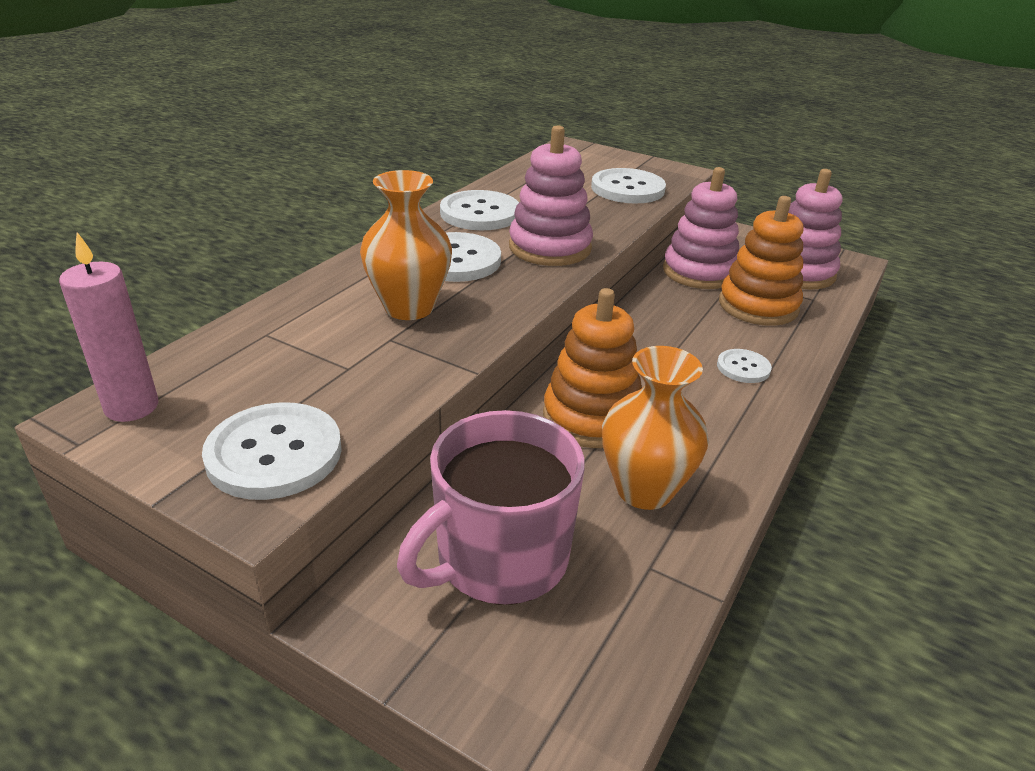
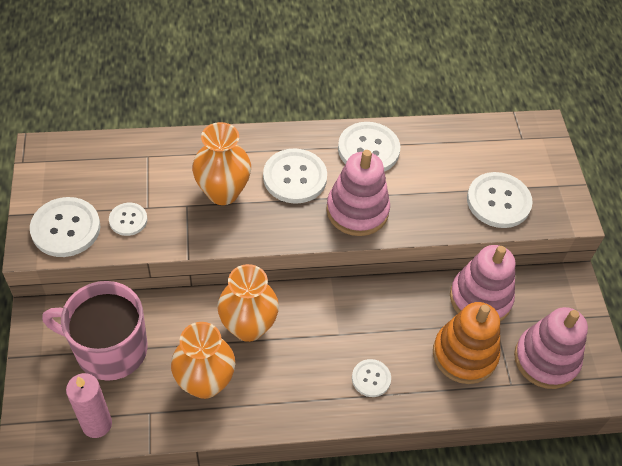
camera: 50 degrees right, 20 degrees up
pink candle [59,232,158,422] -> pink candle moved to [66,373,112,438]
orange stacking toy [543,288,642,448] -> orange vase [217,264,279,342]
none -> white button [109,203,148,236]

